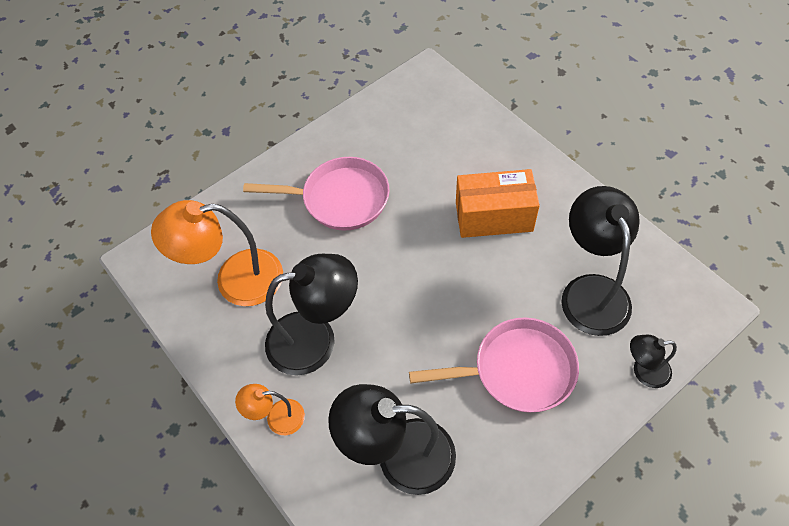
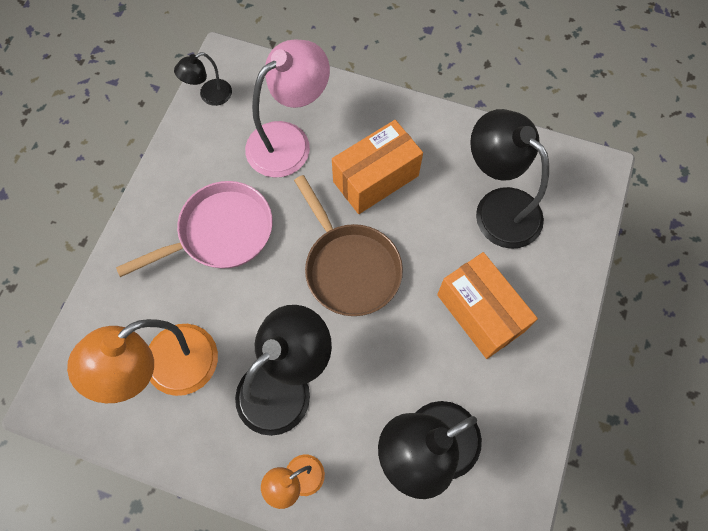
camera: 35 degrees left, 10 degrees up
pink pan [409,317,579,412] -> orange box [437,252,538,359]
black lamp [630,335,677,388] -> black lamp moved to [174,52,232,106]
none -> pink lamp [245,40,330,178]
none -> brown pan [294,175,403,316]

